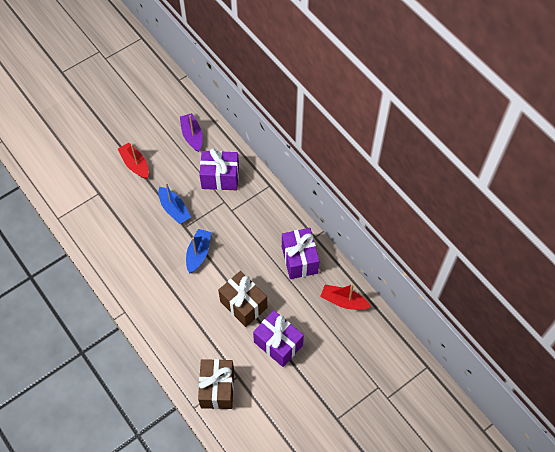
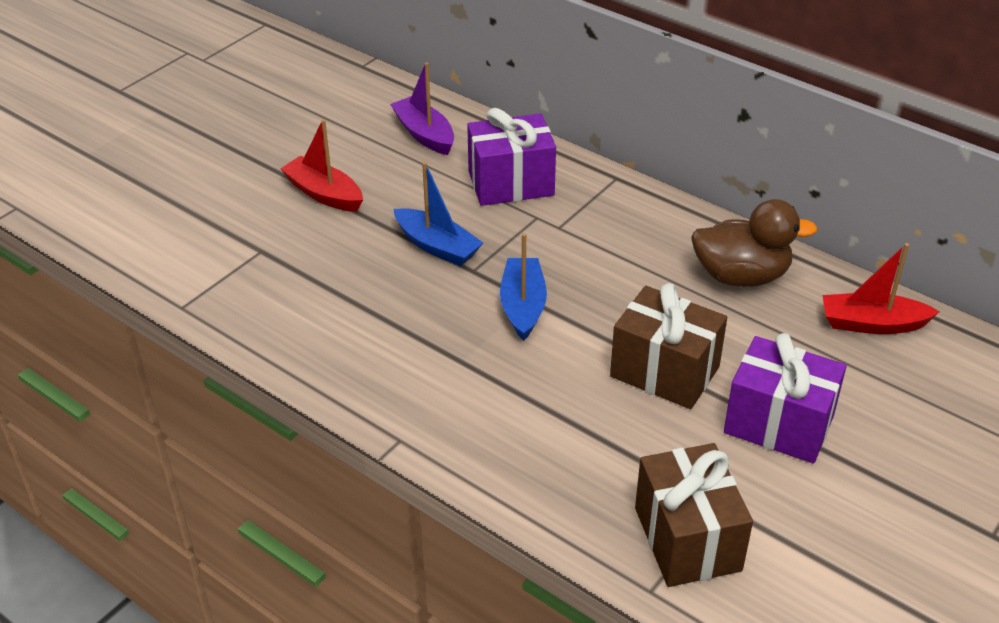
camera: 15 degrees left, 20 degrees down
purple gift [282,228,319,279] -> brown duck [691,199,818,287]

